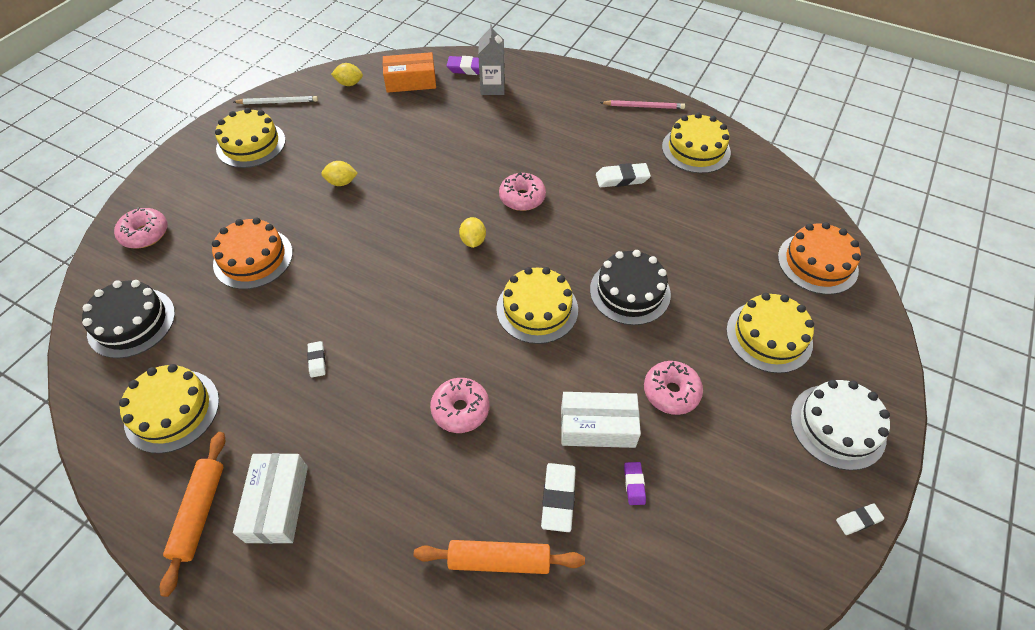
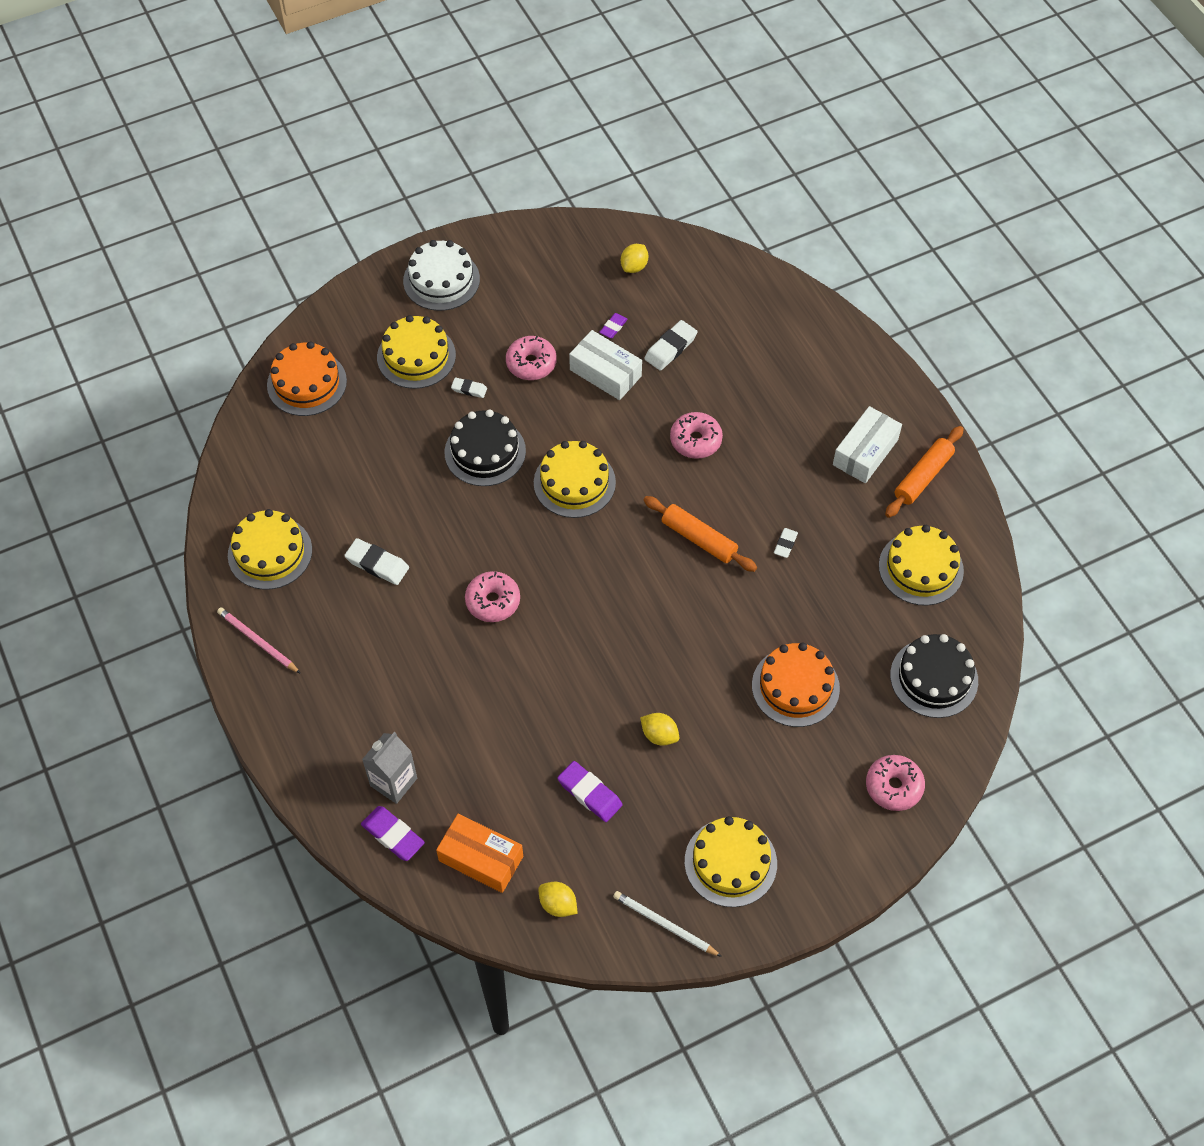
camera: 145 degrees left, 5 degrees up
orange rolling pin [414,540,585,574] -> orange rolling pin moved to [644,496,757,572]
yellow lemon [459,217,486,248] -> yellow lemon moved to [621,244,648,273]
white eraser [836,504,884,535] -> white eraser moved to [451,378,487,398]
none -> purple eraser [558,761,622,822]

